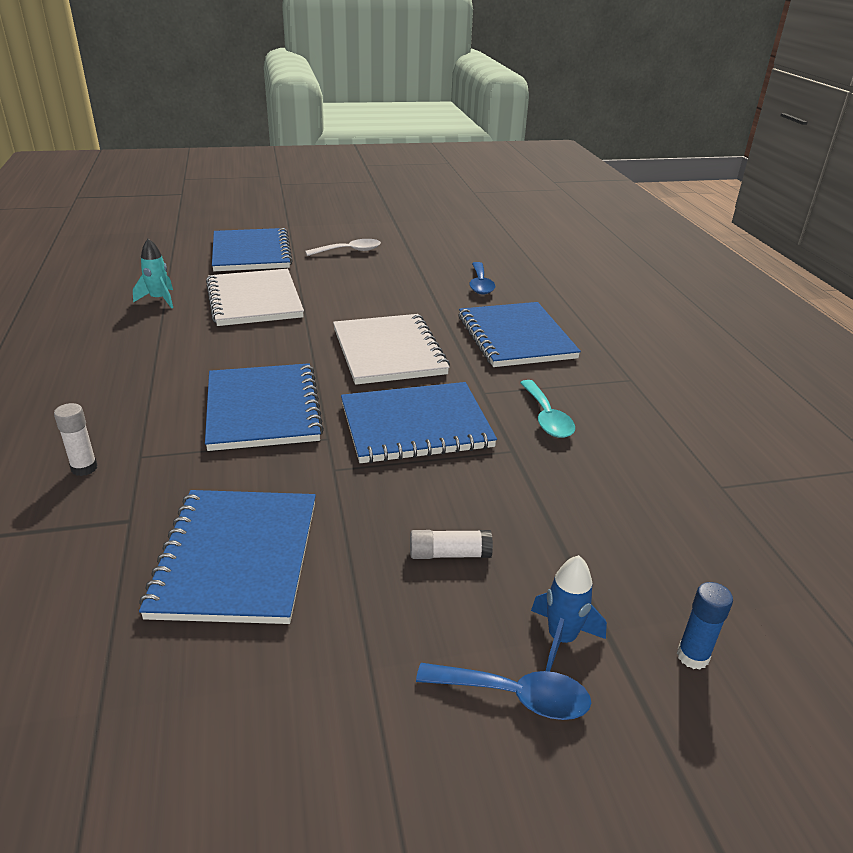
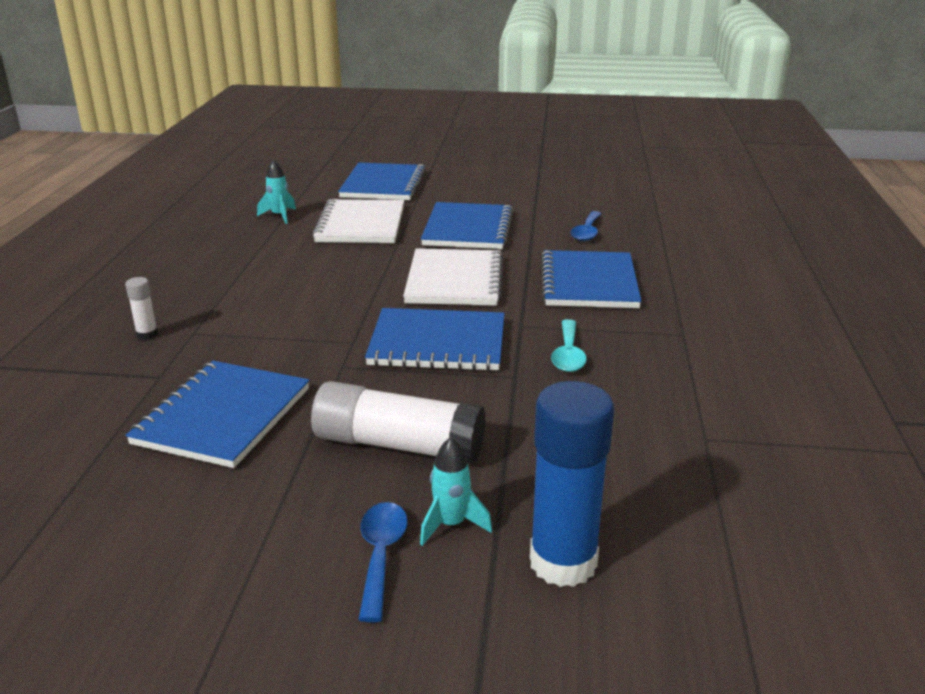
camera: 20 degrees right, 5 degrees down
blue notebook [205,363,324,451] -> blue notebook moved to [421,202,513,249]
white spoon [305,239,381,256] -> none
white glue stick [410,530,493,559] -> white glue stick [311,381,486,464], size x2.22
blue spoon [416,663,591,720] -> blue spoon turned 120 degrees counterclockwise [358,502,408,622]
blue rocket [531,555,607,672] -> turquoise rocket [420,437,492,546]
blue glue stick [677,582,733,670] -> blue glue stick [530,381,614,587], size x2.22

